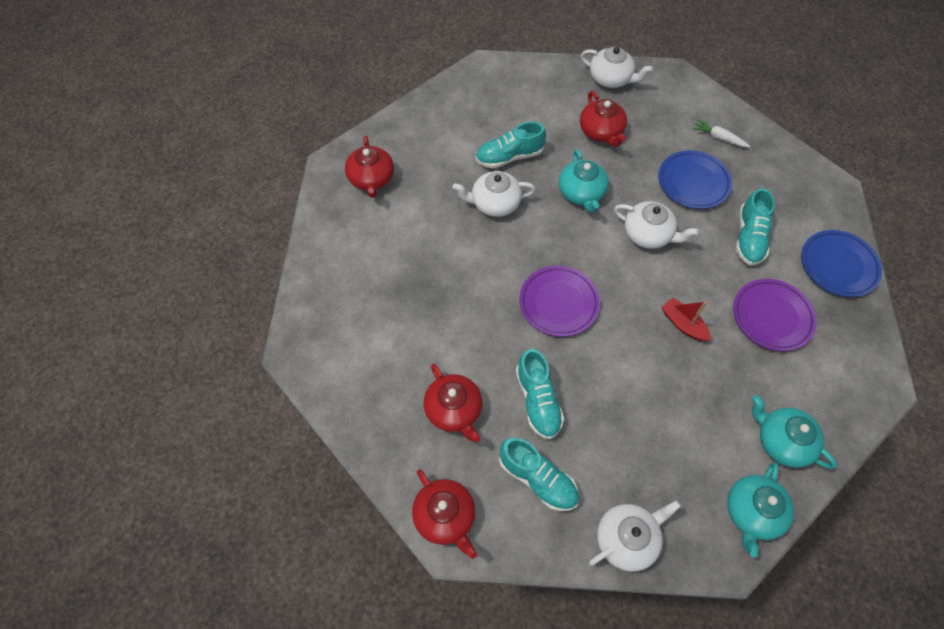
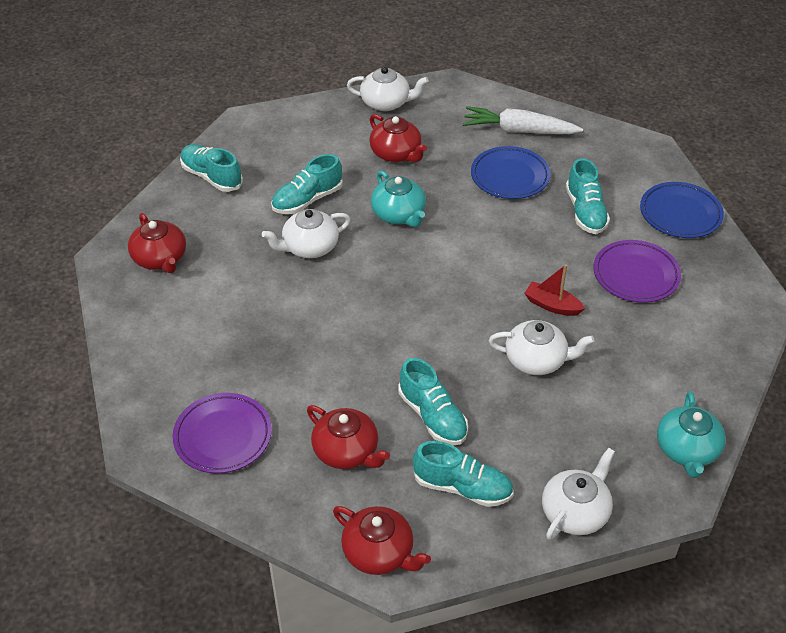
camera: 20 degrees left, 15 degrees down
purple plate [519,266,600,337] -> purple plate moved to [172,393,272,474]
white teapot [614,201,699,249] -> white teapot moved to [489,320,595,375]
white carrot [692,119,750,148] -> white carrot [463,106,583,134], size x1.86
turquoise teapot [752,395,837,469] -> none
none -> turquoise shoe [180,144,243,192]

